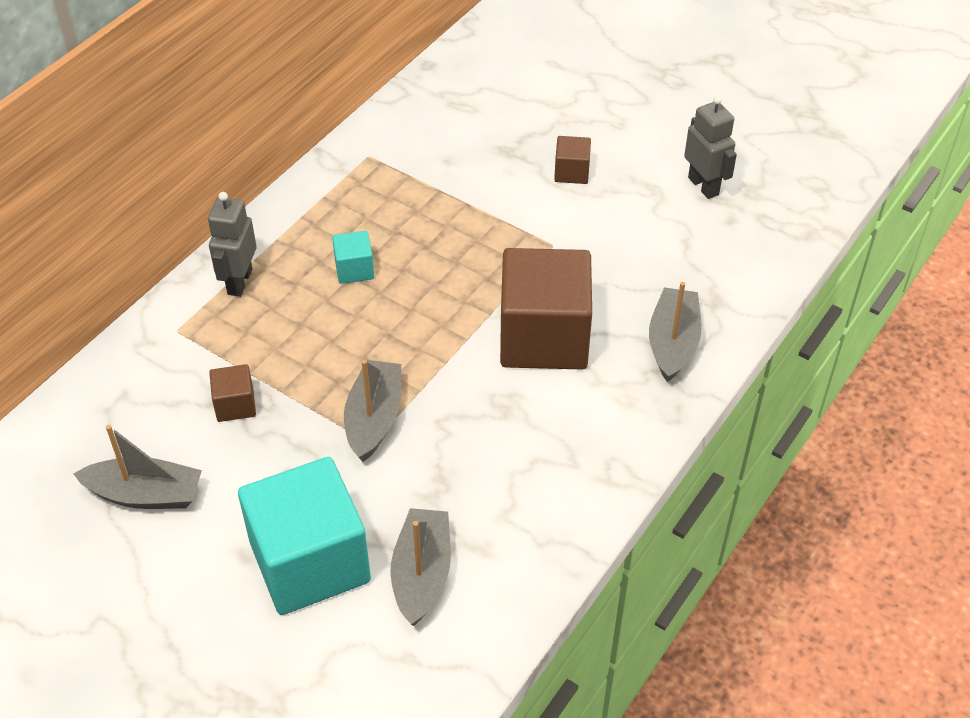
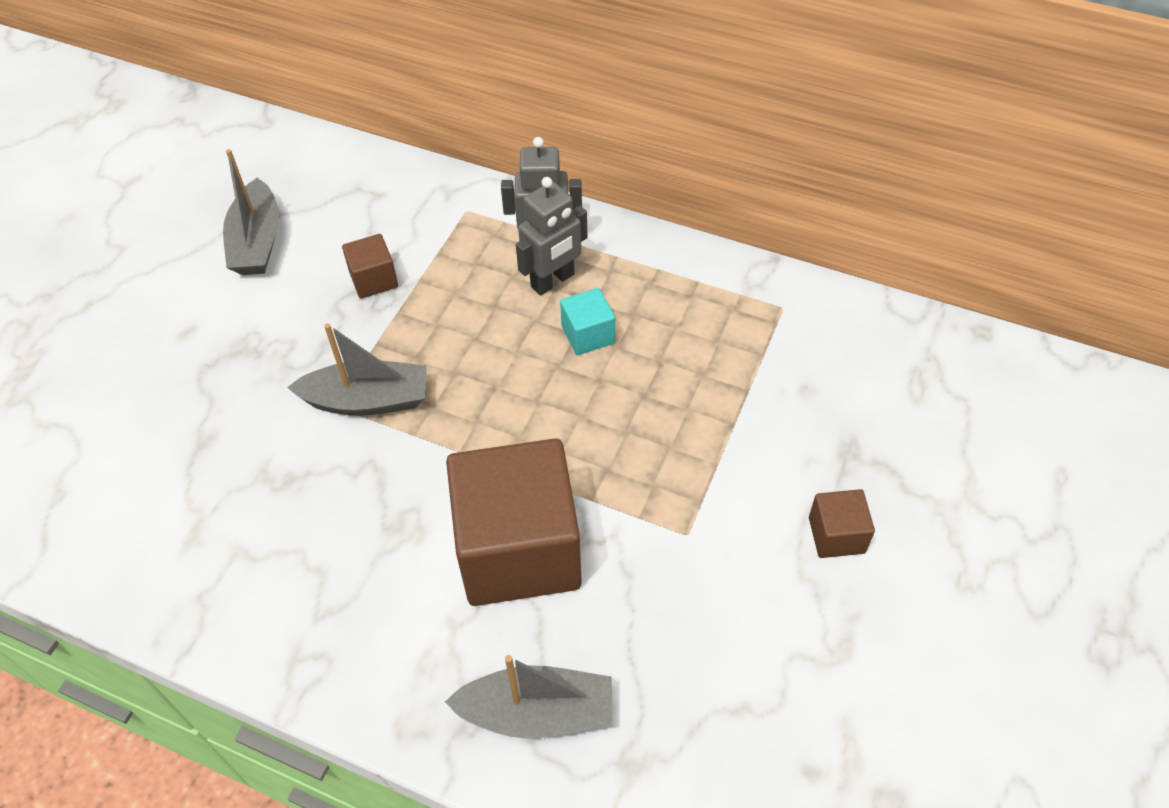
camera: 80 degrees right, 5 degrees up
turquoise cube [238,457,371,615] -> none
grey boat [390,508,451,626] -> none
grey robot [684,95,737,199] -> grey robot moved to [516,177,587,295]

